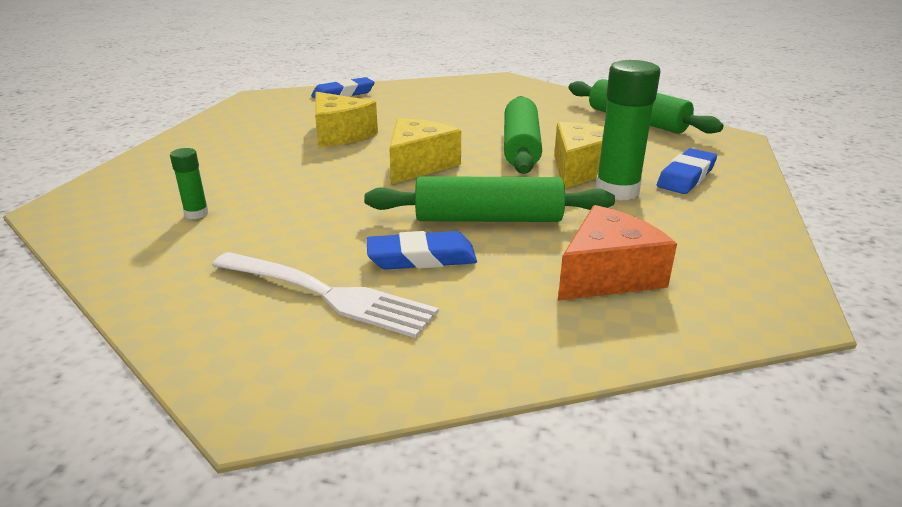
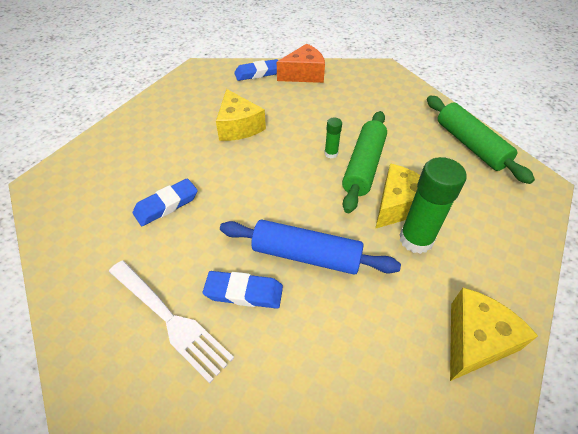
camera: 15 degrees right, 20 degrees up
green glue stick [170,148,209,219] -> green glue stick moved to [324,118,342,158]
green rolling pin [364,176,615,222] -> blue rolling pin [220,220,401,275]
yellow cheese [389,118,461,184] -> yellow cheese moved to [450,288,538,381]
orange cheese [558,205,677,301] -> orange cheese moved to [277,44,325,83]
blue eraser [657,148,717,194] -> blue eraser moved to [133,178,198,226]

